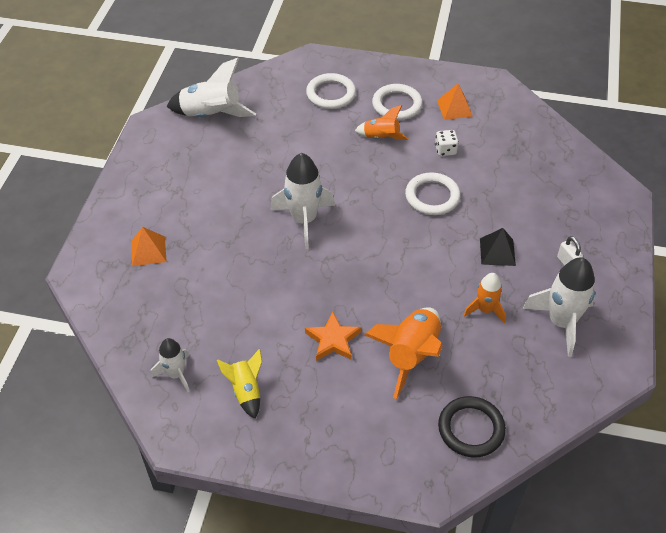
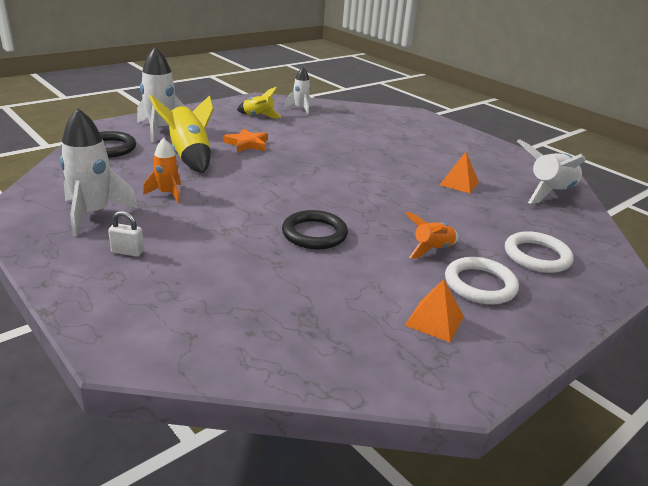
camera: 125 degrees right, 20 degrees down
orange pyramid [131,227,167,266] -> orange pyramid moved to [440,152,479,193]
white rocket [271,153,335,249] -> white rocket moved to [137,47,186,142]
orange rocket [364,307,443,399] -> yellow rocket [149,94,214,173]
white ring [405,172,460,215] -> black ring [282,210,348,250]
white dice [435,130,459,156] -> none
black pyramid [480,228,516,266] -> none

